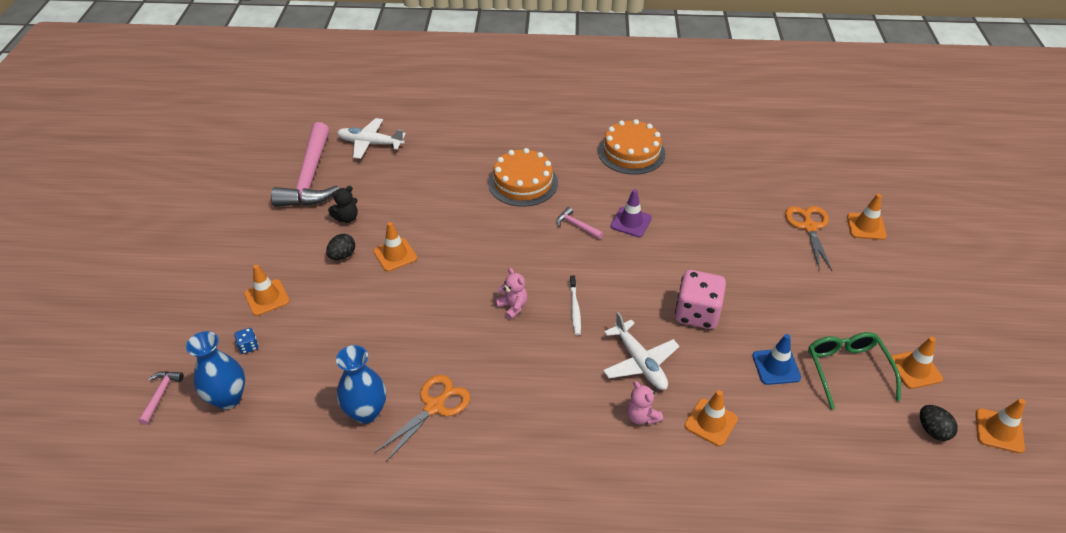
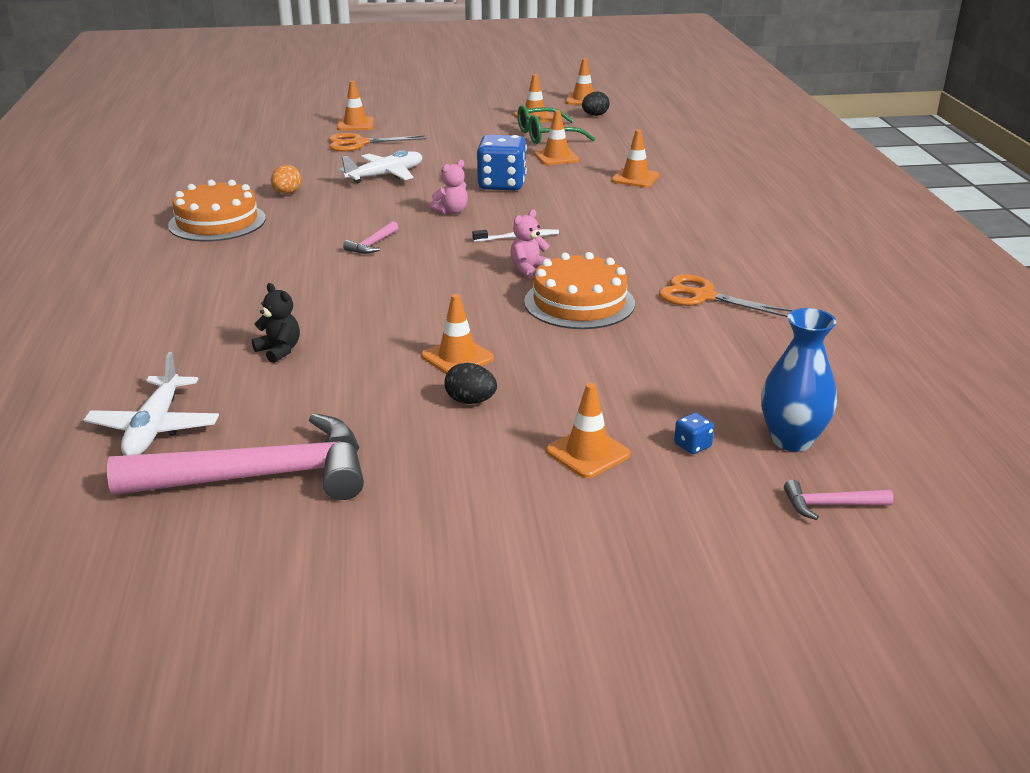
camera: 100 degrees left, 15 degrees down
black teddy bear [328,186,358,223] -> black teddy bear moved to [252,283,300,363]
blue vase [336,345,386,424] -> none
orange cake [488,148,558,207] -> orange cake moved to [524,252,635,329]
white plane [603,312,679,390] -> white plane moved to [338,150,423,183]
purple traffic cone [610,189,652,237] -> none
pink teddy bear [626,381,663,425] -> pink teddy bear moved to [430,160,468,214]
pink dice [675,270,726,329] -> blue dice [476,135,527,191]
blue traffic cone [752,334,801,385] -> orange traffic cone [534,110,579,165]
none -> orange egg [271,165,301,194]

